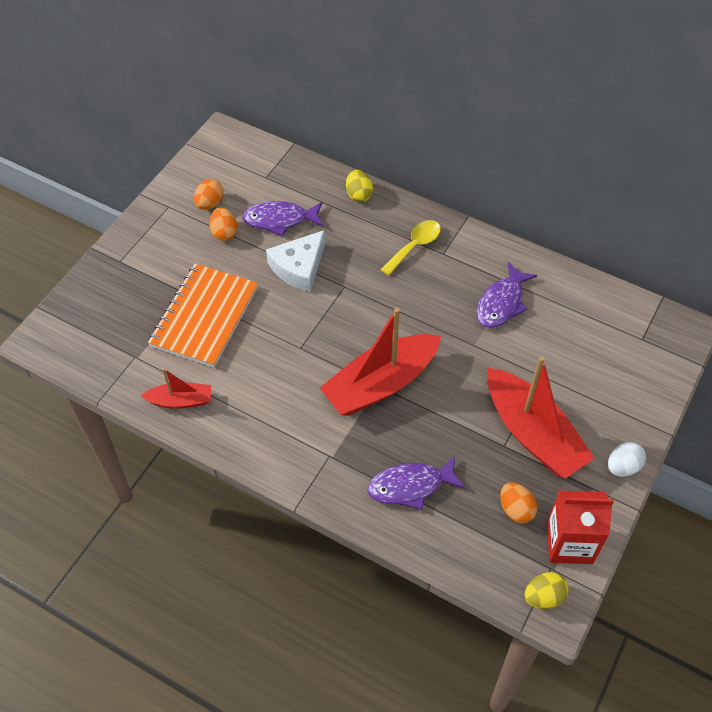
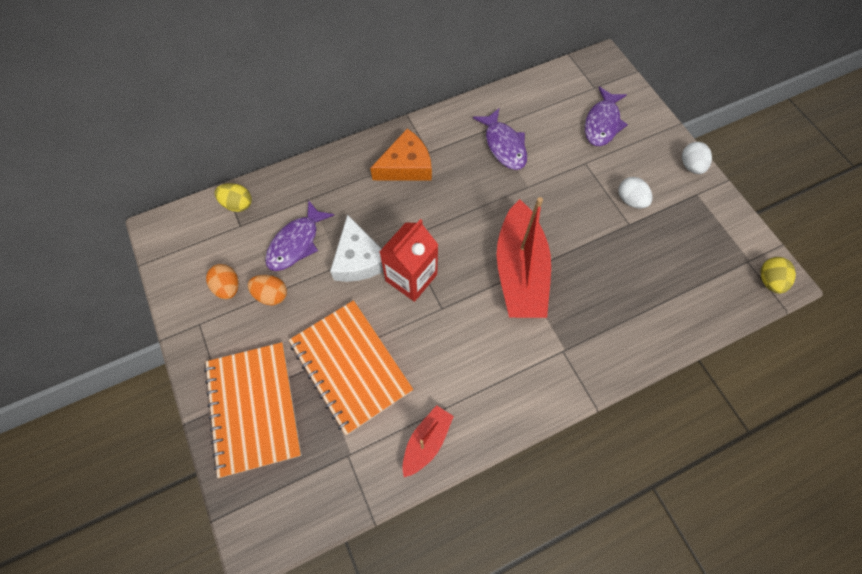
camera: 55 degrees left, 10 degrees up
yellow egg [346,170,373,202] -> yellow egg moved to [215,183,252,212]
purple fish [368,456,466,510] -> purple fish moved to [585,87,628,146]
yellow spoon [380,220,441,276] -> orange cheese [370,129,432,180]
red boat [487,356,595,479] -> white egg [618,177,652,208]
orange egg [500,482,538,523] -> none
red carton [547,490,614,564] -> red carton moved to [379,219,438,302]
none -> orange notebook [204,342,301,478]

